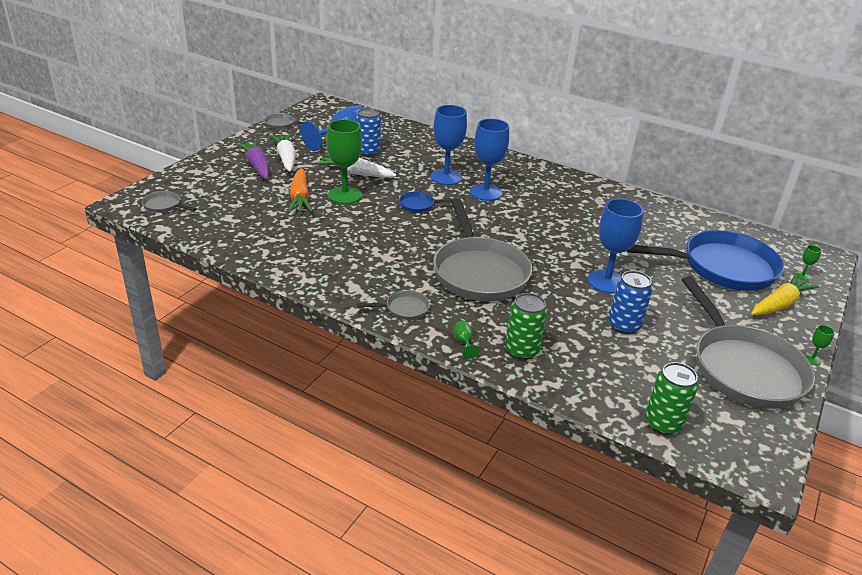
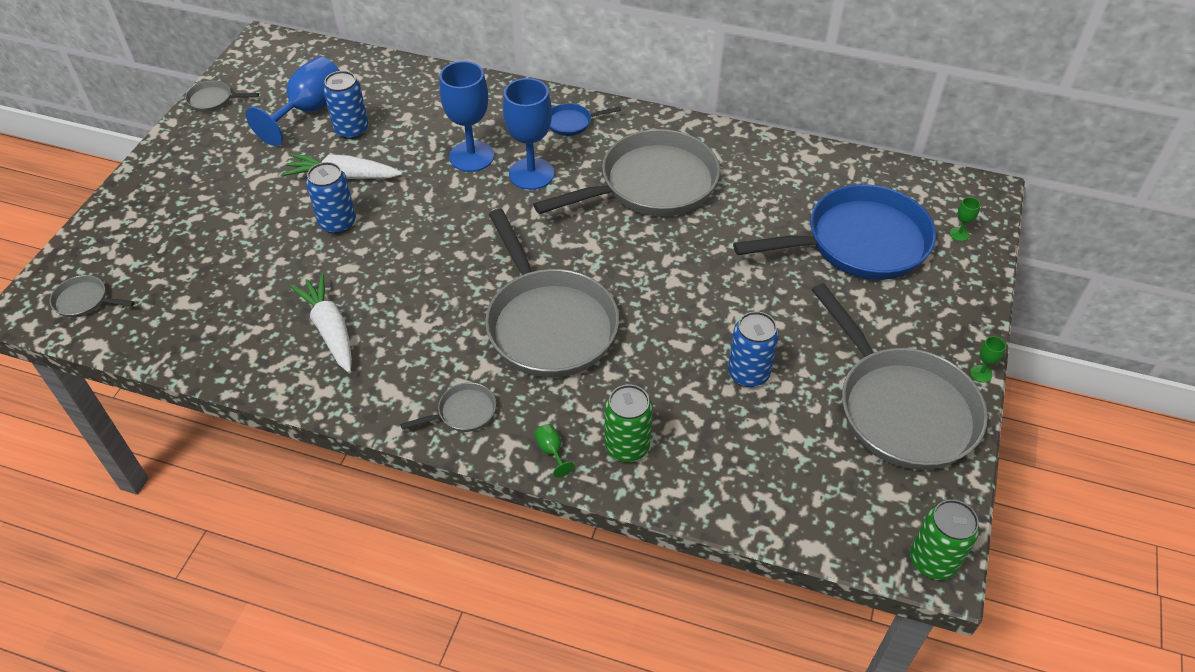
camera: 10 degrees left, 15 degrees up
purple carrot [236,140,269,179] -> none
white carrot [270,134,296,172] -> white carrot moved to [290,273,352,373]
orange carrot [288,168,313,212] -> none
green goblet [326,119,362,204] -> blue can [306,162,356,234]
blue pan [399,192,451,212] -> blue pan moved to [550,103,621,136]
blue goblet [588,199,644,294] -> none
green can [645,362,698,435] -> green can moved to [910,499,979,580]
yellow carrot [751,274,820,315] -> none
none -> grey pan [533,129,720,216]

